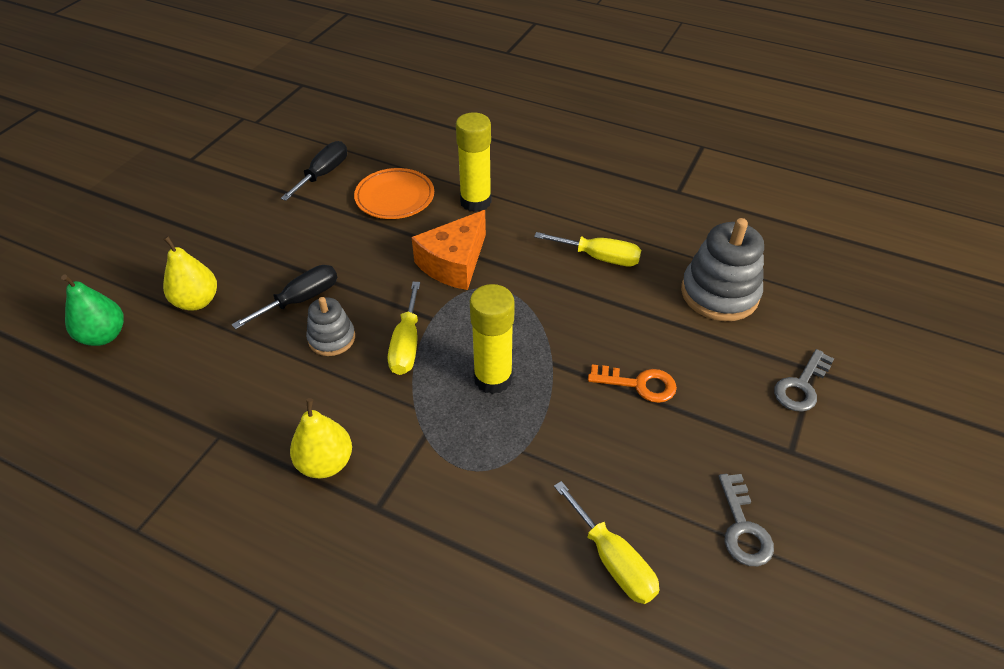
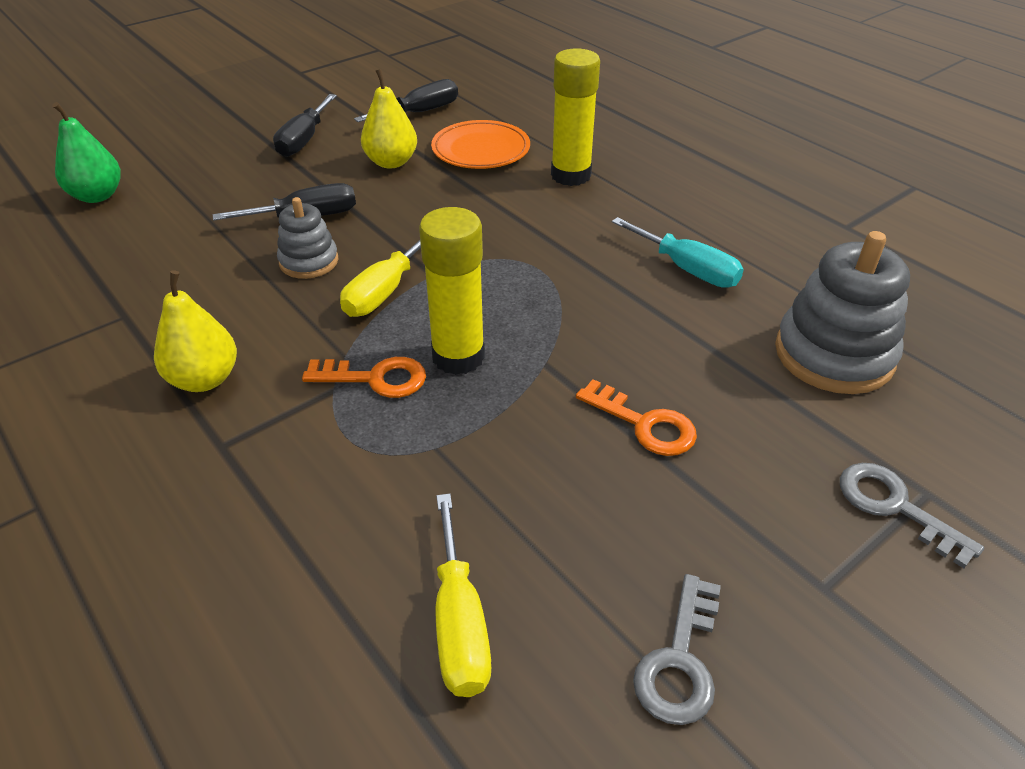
camera: 25 degrees right, 5 degrees down
yellow pear [163,236,217,311] -> yellow pear moved to [361,69,417,169]
orange cheese [411,210,486,290] -> none
yellow screwdriver [534,232,641,266] -> turquoise screwdriver [612,217,744,288]
grey key [774,349,834,412] -> grey key turned 75 degrees clockwise [840,463,984,568]
none -> black screwdriver [273,94,337,157]
none -> orange key [302,357,426,398]

